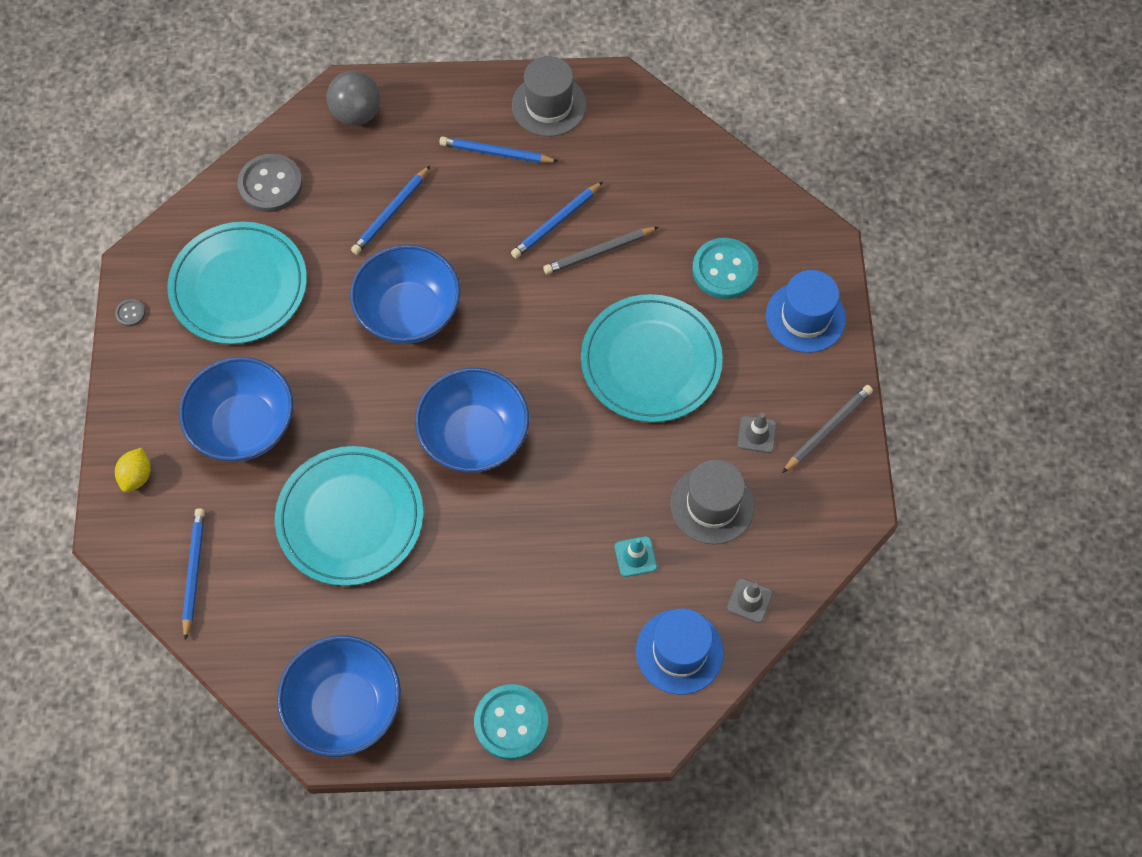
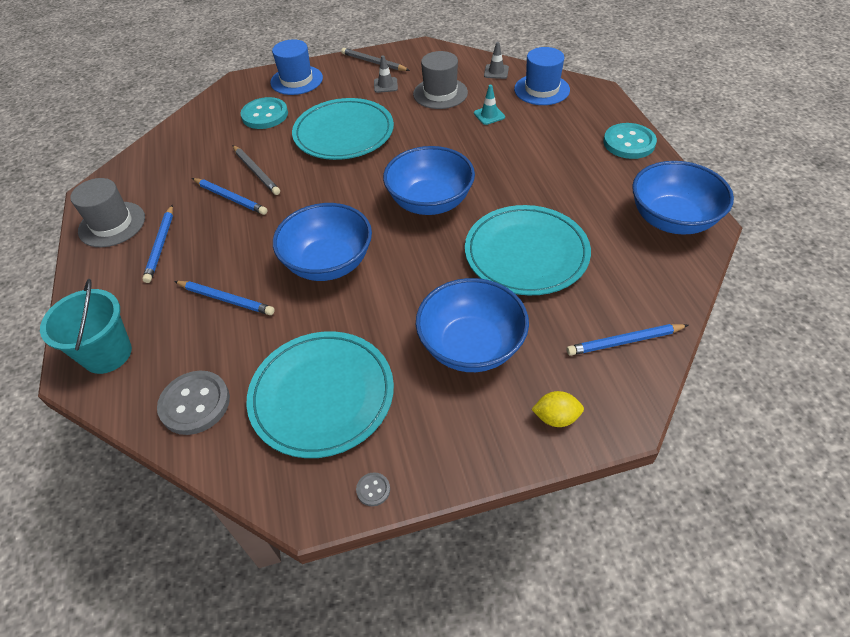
camera: 100 degrees left, 15 degrees down
grey ball [327,71,380,125] -> turquoise bucket [40,279,132,374]

